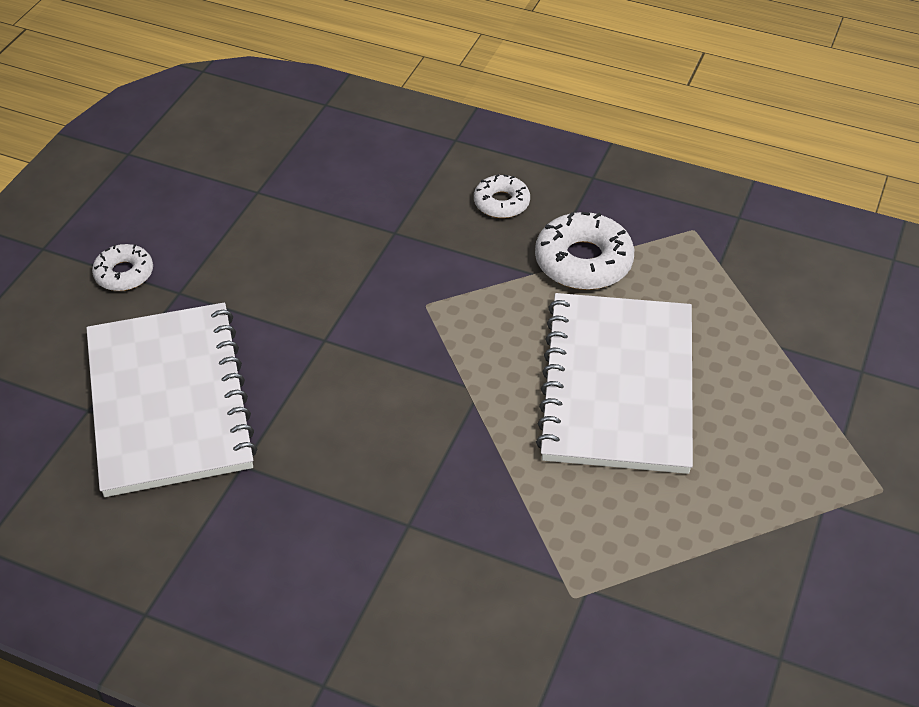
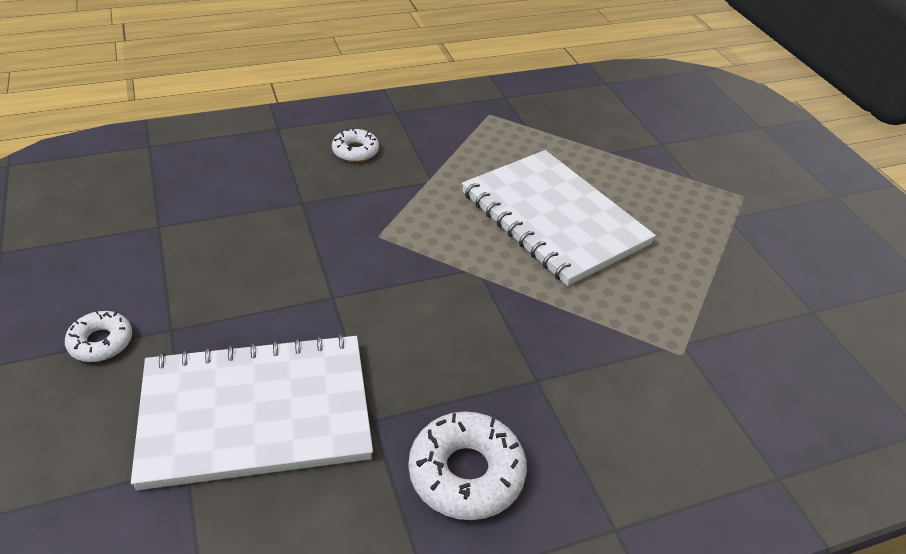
camera: 45 degrees left, 5 degrees down
white notebook [86,302,257,497] -> white notebook turned 45 degrees counterclockwise [131,334,373,490]
white donut [535,212,634,290] -> white donut moved to [409,411,527,520]

